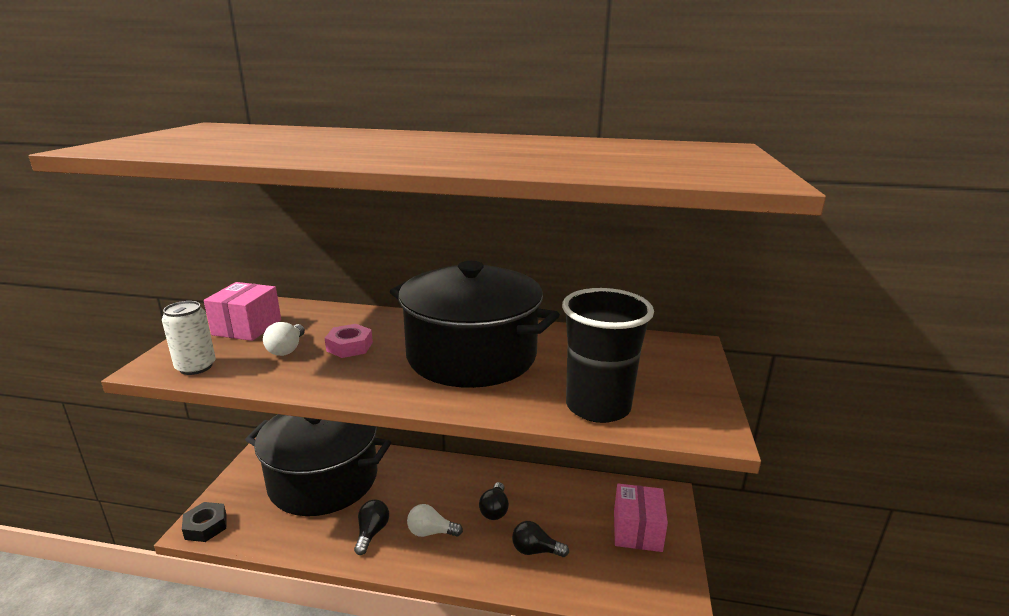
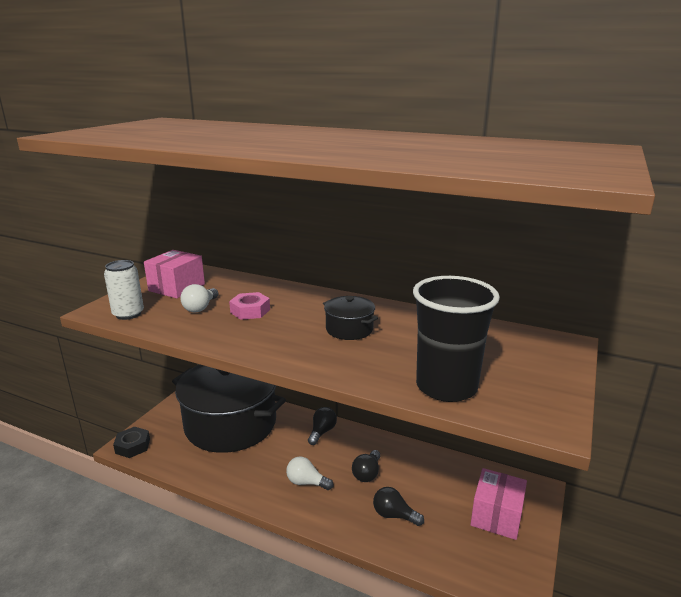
camera: 15 degrees right, 0 degrees up
black light bulb [354,499,389,555] -> black light bulb moved to [308,407,337,445]
black pot [390,261,560,388] -> black pot [323,296,378,340], size x0.41

